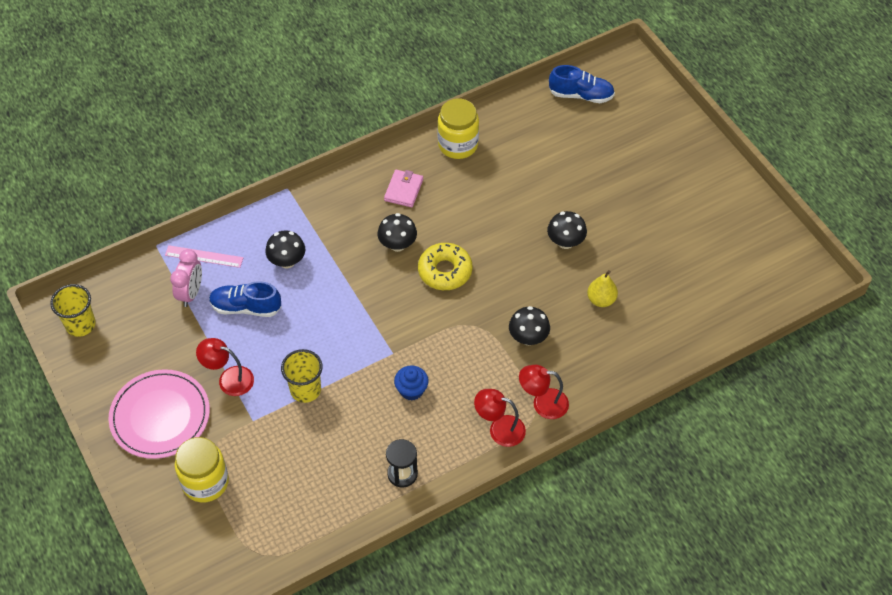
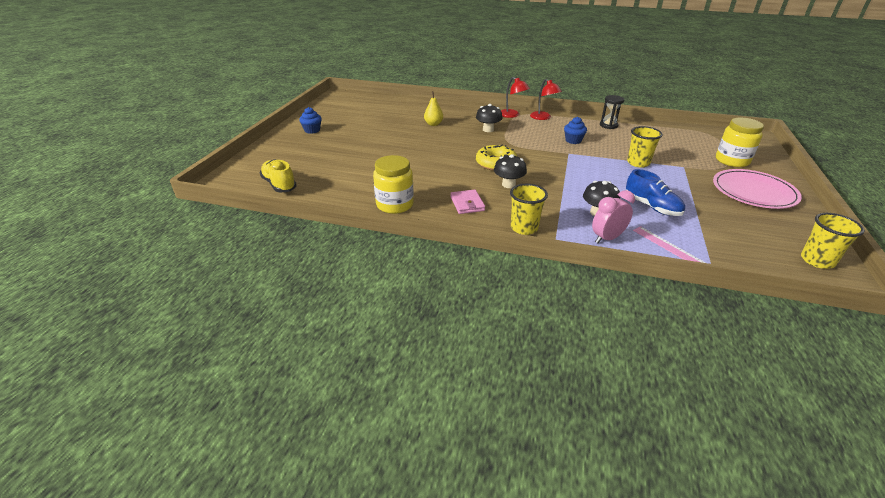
camera: 135 degrees left, 20 degrees down
pink clock [170,249,202,307] -> pink clock moved to [592,190,635,243]
red lamp [196,338,254,396] -> none
pink wallet [384,170,423,207] -> pink wallet turned 75 degrees counterclockwise [450,189,485,214]
black mushroom [547,211,587,249] -> none
blue shoe [549,65,615,103] -> yellow shoe [259,159,297,193]
none -> blue cupcake [299,107,322,134]
none -> yellow cup [510,184,548,235]

